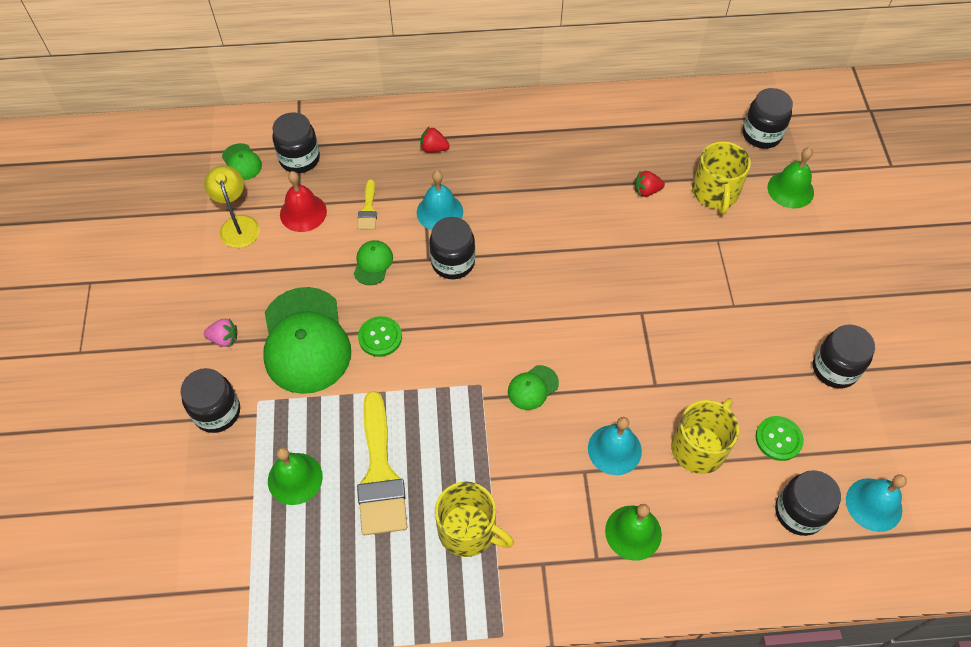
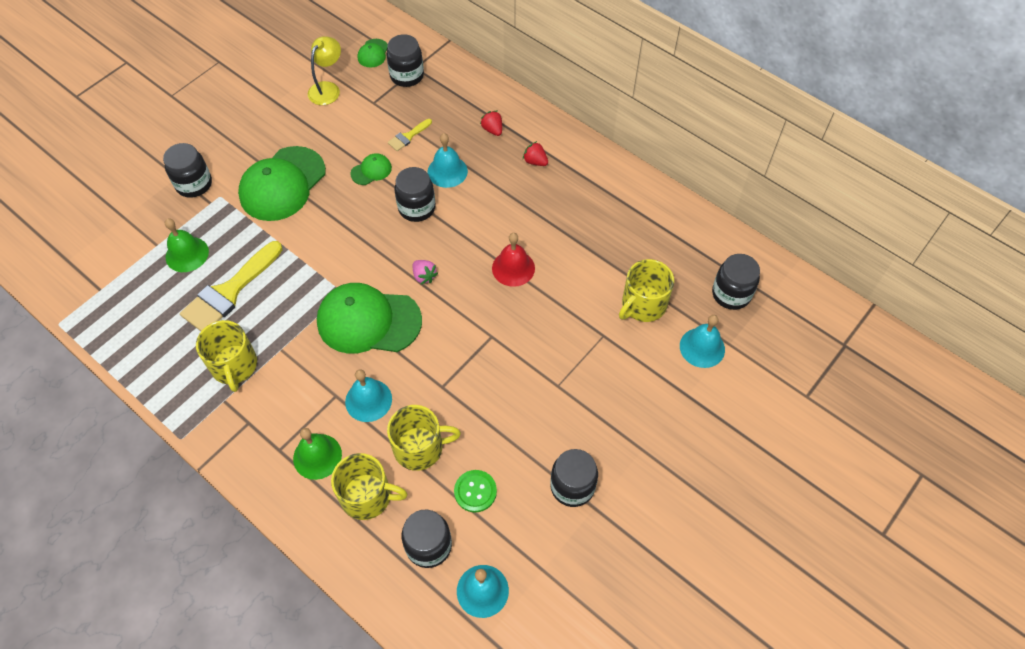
camera: 45 degrees right, 0 degrees up
pink strawberry [204,318,237,347] -> pink strawberry moved to [413,260,438,284]
red bell [280,171,327,232] -> red bell moved to [492,233,535,287]
green button [358,316,402,357] -> none
green cap [508,365,559,410] -> green cap [317,283,422,354], size x2.24
red strawberry [635,170,665,197] -> red strawberry moved to [523,141,548,166]
green bell [768,147,814,208] -> turquoise bell [680,315,725,368]
none -> yellow mug [331,453,407,520]

